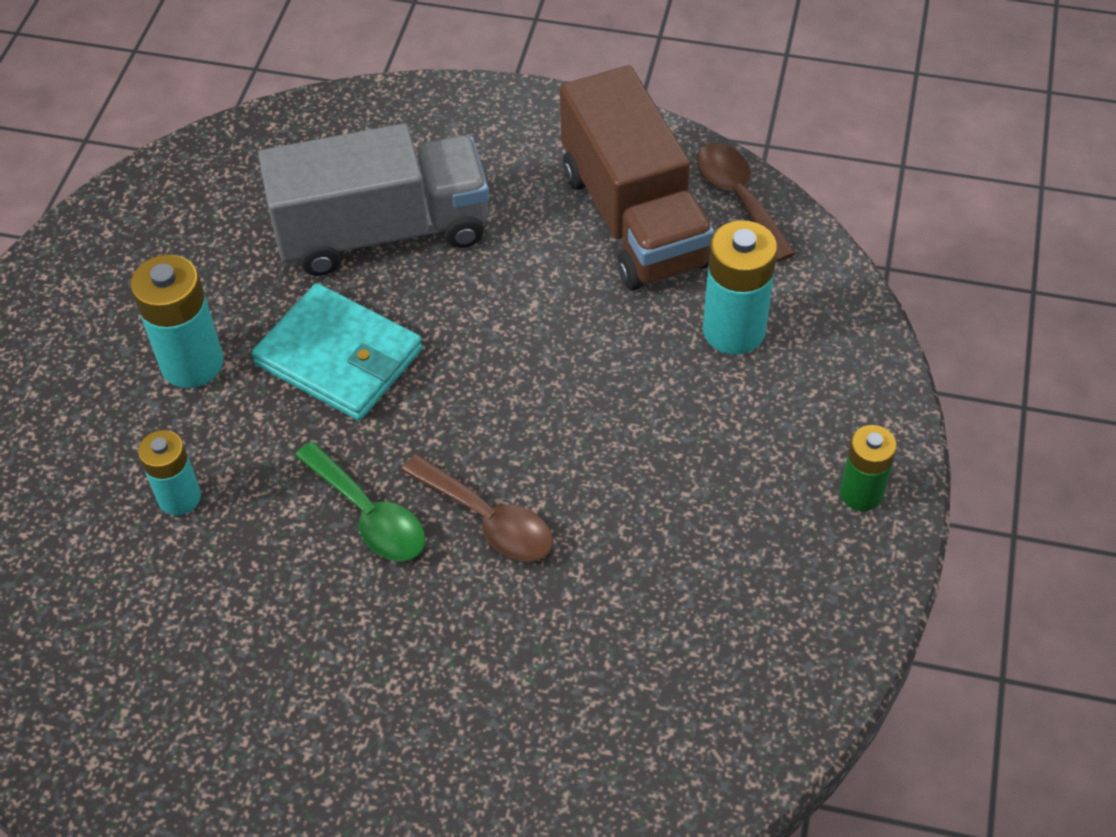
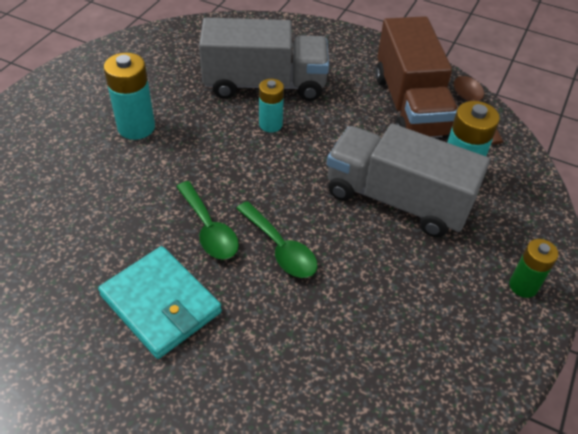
camera: 10 degrees right, 5 degrees down
turquoise battery [138,430,201,515] -> turquoise battery moved to [259,79,284,133]
turquoise wallet [251,283,423,420] -> turquoise wallet moved to [98,246,222,359]
brown spoon [401,454,553,562] -> green spoon [236,201,318,278]
none -> grey truck [327,124,490,237]

